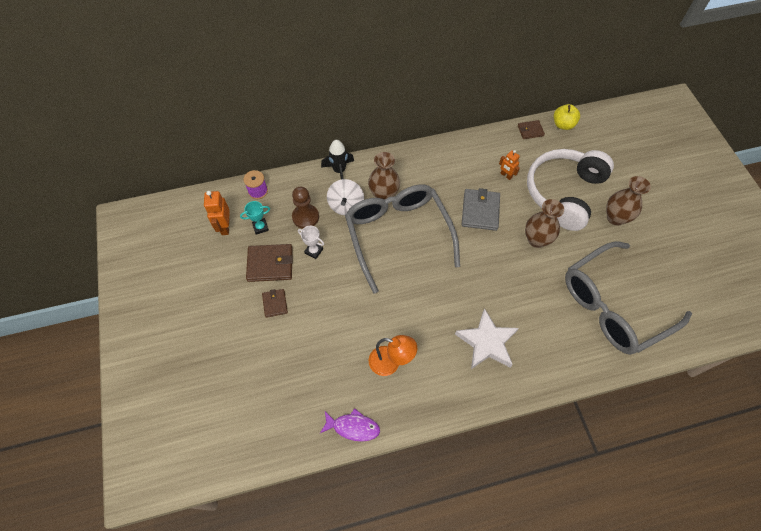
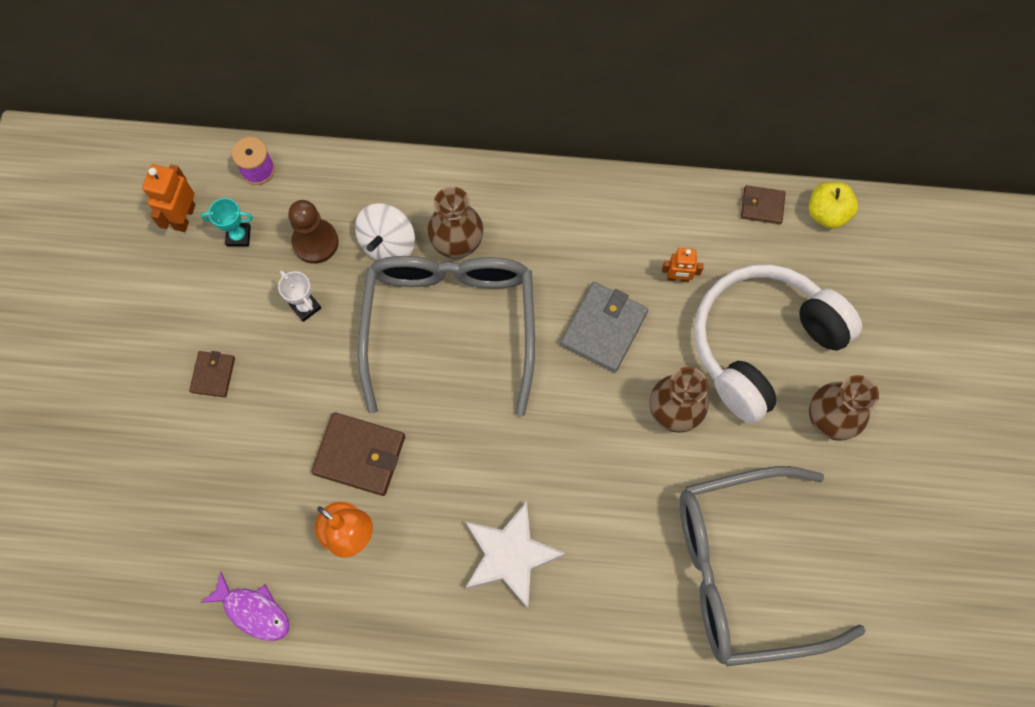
camera: 20 degrees right, 10 degrees up
brown wallet [246,244,293,282] -> brown wallet moved to [311,412,405,496]
black rocket [321,140,354,179] -> none
orange robot [499,150,520,180] -> orange robot turned 60 degrees counterclockwise [662,248,704,282]

